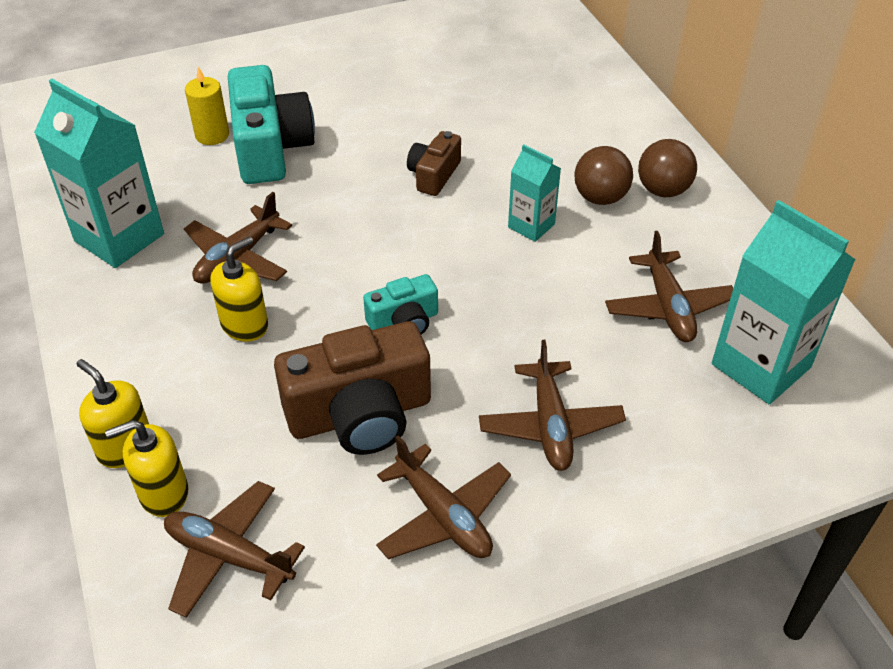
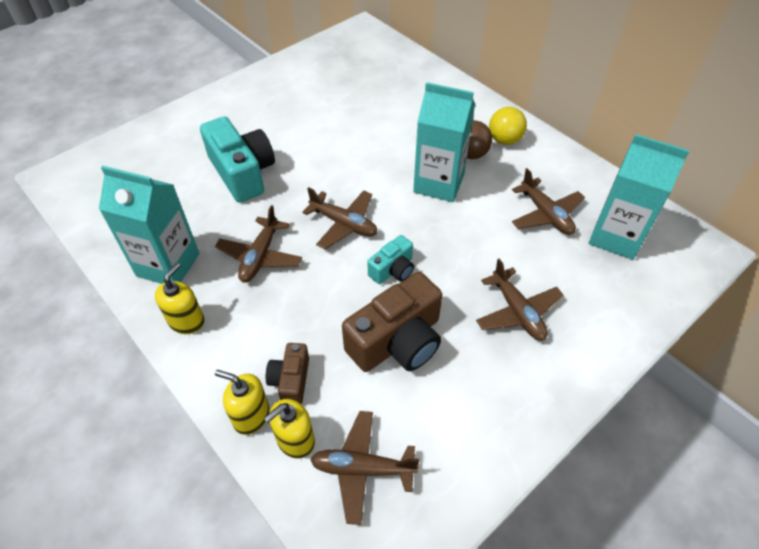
camera: 20 degrees left, 5 degrees up
yellow candle [185,67,229,145] -> none
yellow soap dispenser [211,237,268,342] -> yellow soap dispenser moved to [155,263,205,334]
brown plane [376,435,511,559] -> brown plane moved to [302,187,377,249]
brown camera [407,131,461,196] -> brown camera moved to [266,343,309,404]
turquoise carton [508,144,561,242] -> turquoise carton [413,82,475,202], size x1.85
brown ball [638,139,697,197] -> yellow ball [489,107,527,145]

